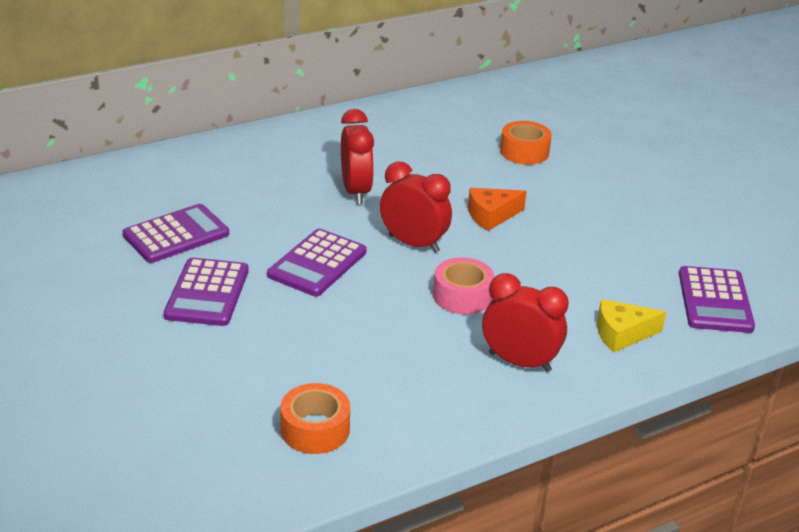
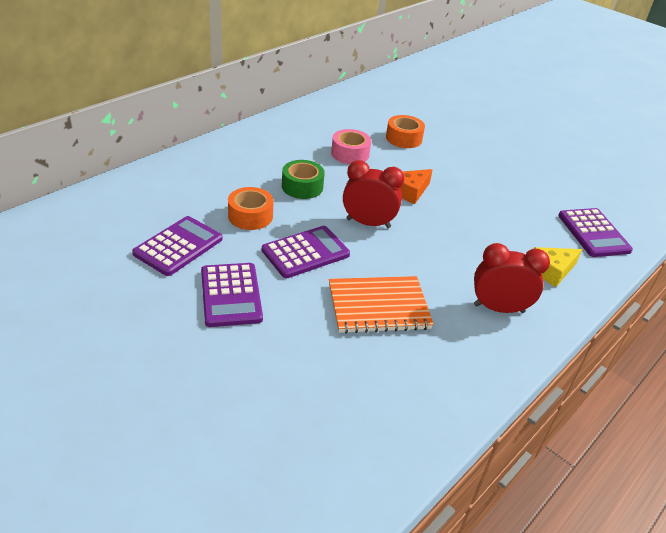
camera: 20 degrees left, 5 degrees up
purple calculator [267,229,366,296] -> purple calculator turned 135 degrees counterclockwise [262,226,350,278]
orange tape [280,383,350,454] -> orange tape moved to [228,187,273,230]
red clock [341,109,374,204] -> green tape [282,160,325,199]
pink tape [433,257,495,315] -> pink tape moved to [331,129,371,164]
none -> orange notebook [329,276,434,334]

